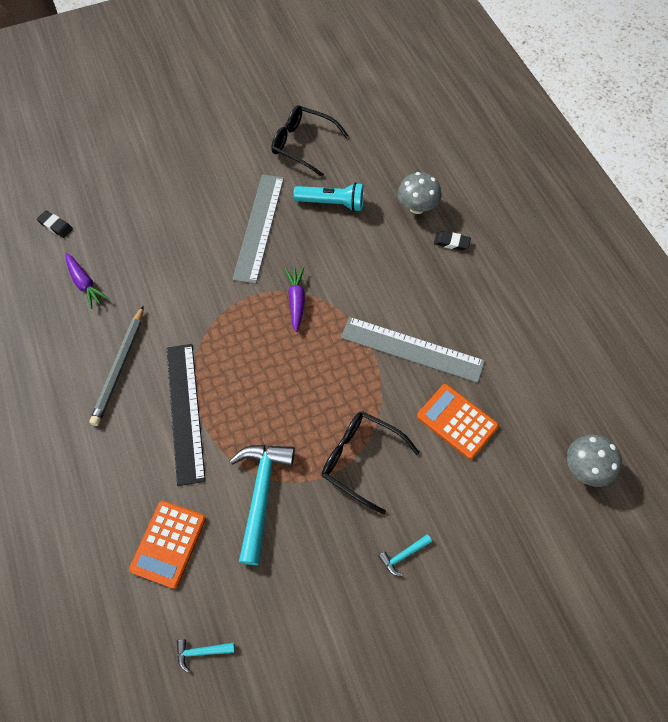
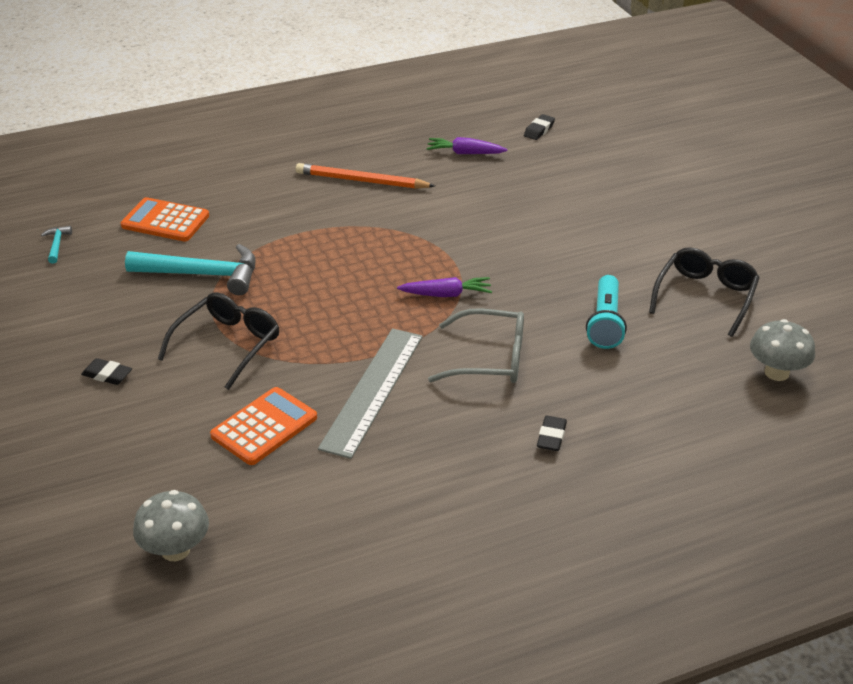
camera: 90 degrees right, 25 degrees down
purple carrot [65,253,109,309] -> purple carrot turned 45 degrees clockwise [426,137,508,154]
grey pencil [89,305,144,426] -> orange pencil [296,163,435,189]
black ruler [167,344,206,486] -> none
grey ruler [233,174,284,284] -> none
turquoise hammer [378,534,432,577] -> black eraser [81,358,132,385]
grey mushroom [398,172,442,214] -> grey mushroom moved to [750,319,815,381]
none -> grey glasses [428,308,524,383]

